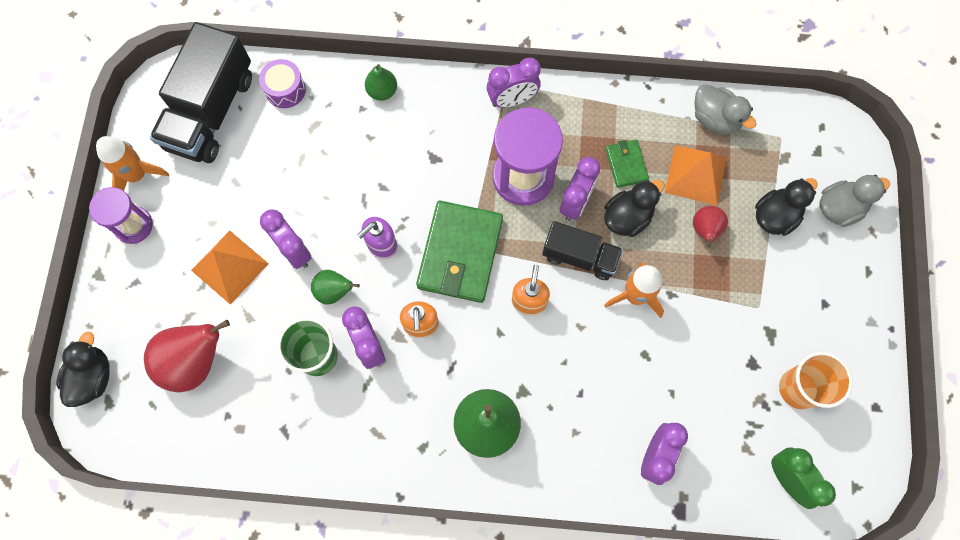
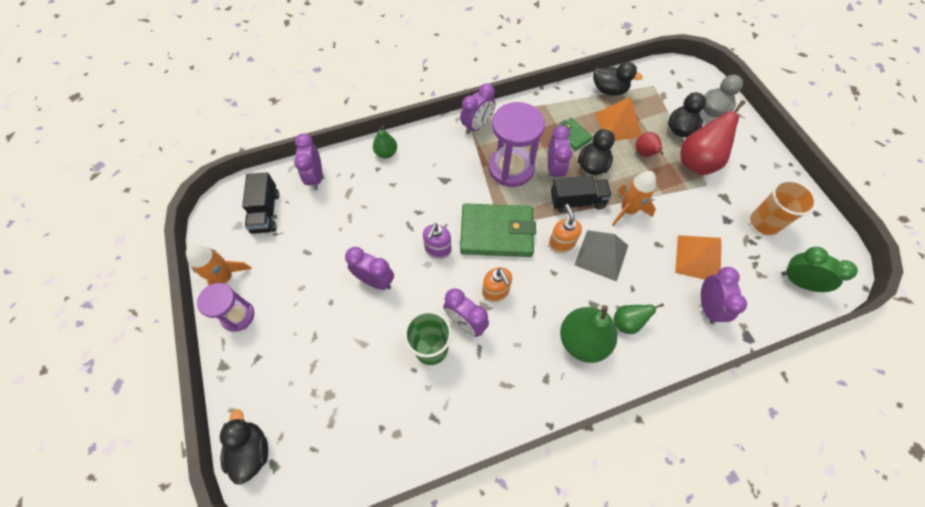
camera: 25 degrees left, 10 degrees down
red pear [144,319,230,392] -> red pear moved to [680,100,745,175]
black truck [150,22,252,163] -> black truck [242,172,279,234], size x0.58
orange pyramid [191,231,269,305] -> orange pyramid moved to [675,235,721,280]
purple drum [259,59,306,108] -> purple clock [294,134,322,190]
green pear [311,270,360,305] -> green pear moved to [613,303,664,334]
green wallet [416,201,503,303] -> green wallet turned 75 degrees counterclockwise [460,203,536,257]
grey duck [695,84,756,135] -> black duck [593,62,643,96]
none -> grey pyramid [575,230,628,282]

